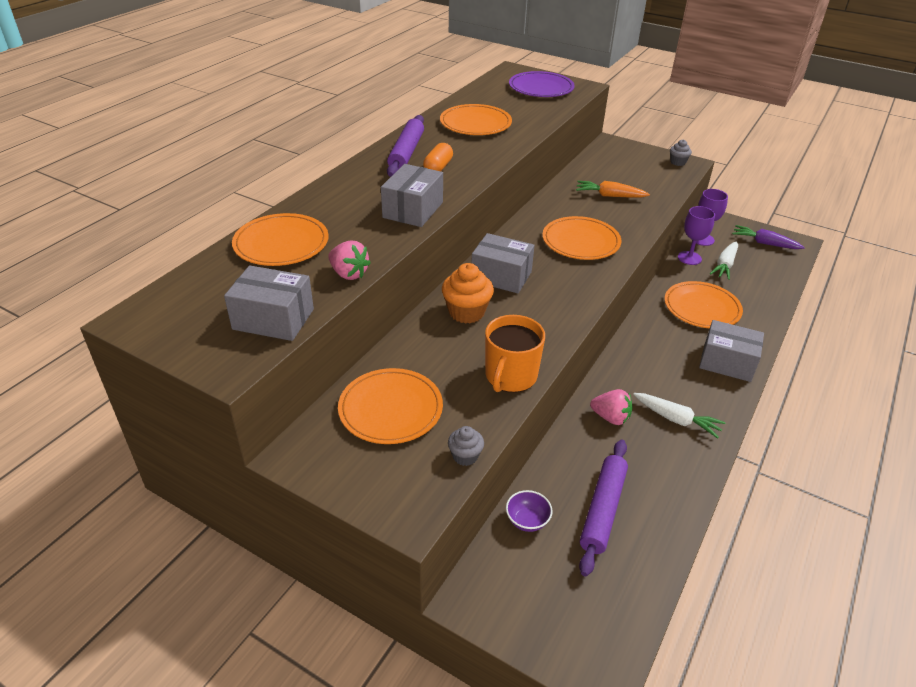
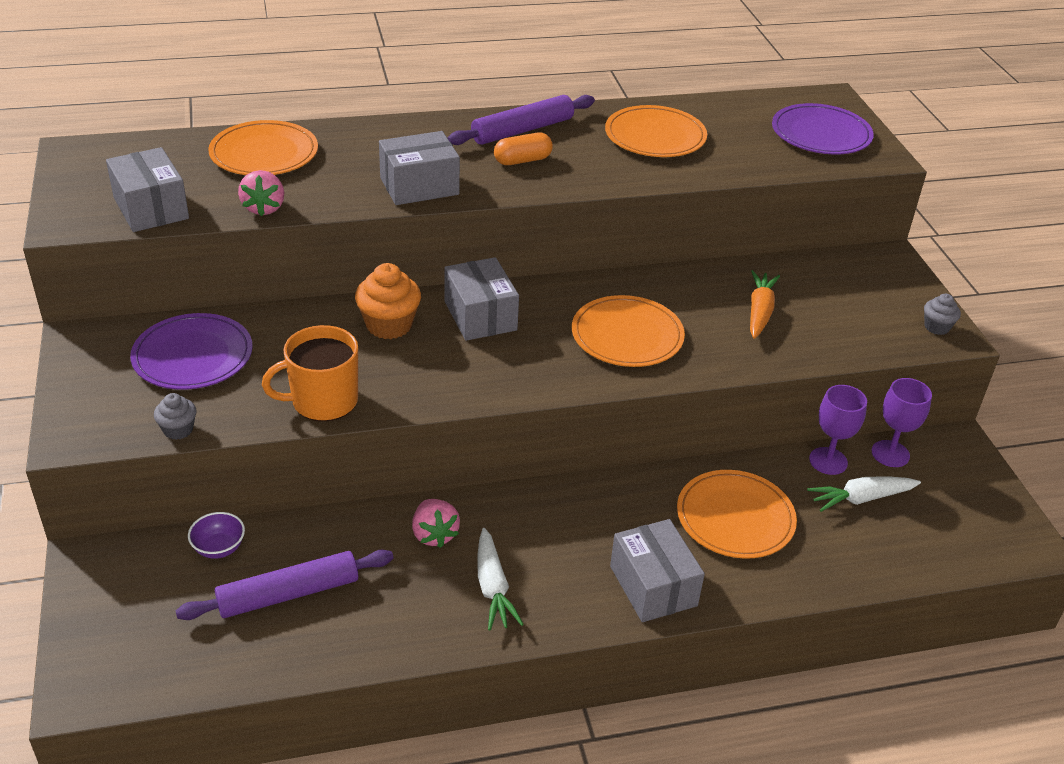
camera: 45 degrees right, 0 degrees up
orange plate [338,368,443,444] -> purple plate [130,313,253,390]
orange carrot [576,181,650,198] -> orange carrot turned 45 degrees clockwise [750,270,780,339]
purple carrot [732,225,805,249] -> none

